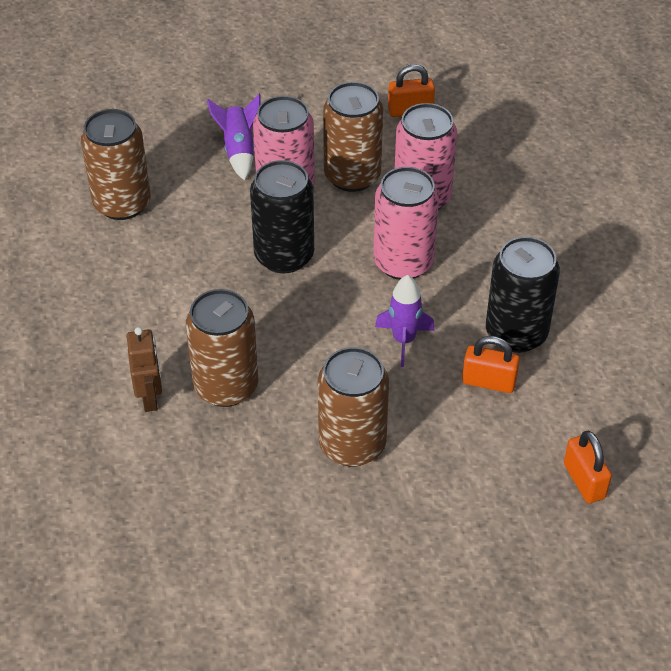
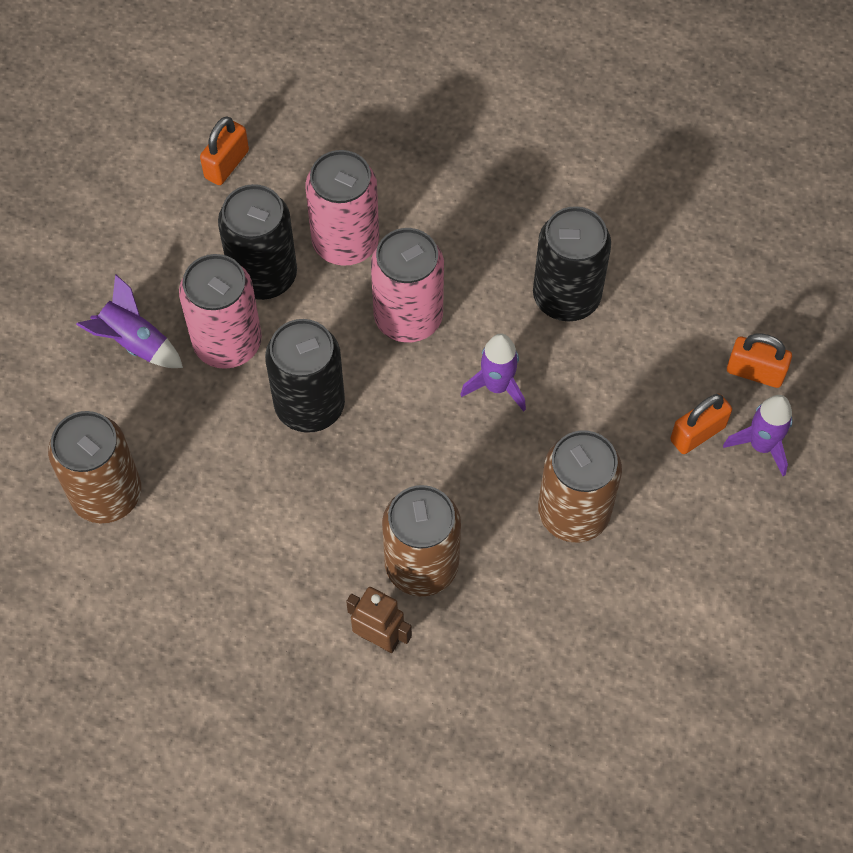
camera: 50 degrees left, 15 degrees up
brown can [323,82,383,192] -> black can [218,184,297,300]
orange padlock [462,336,520,393] -> orange padlock moved to [670,394,732,454]
none -> purple rocket [723,395,793,476]

